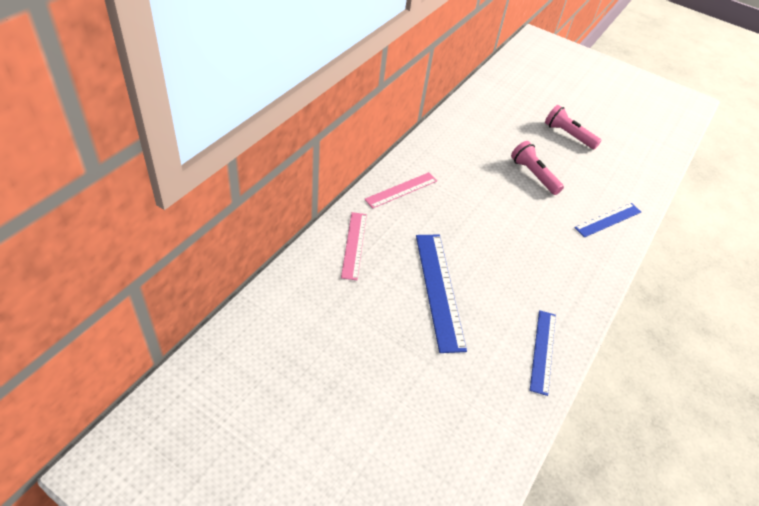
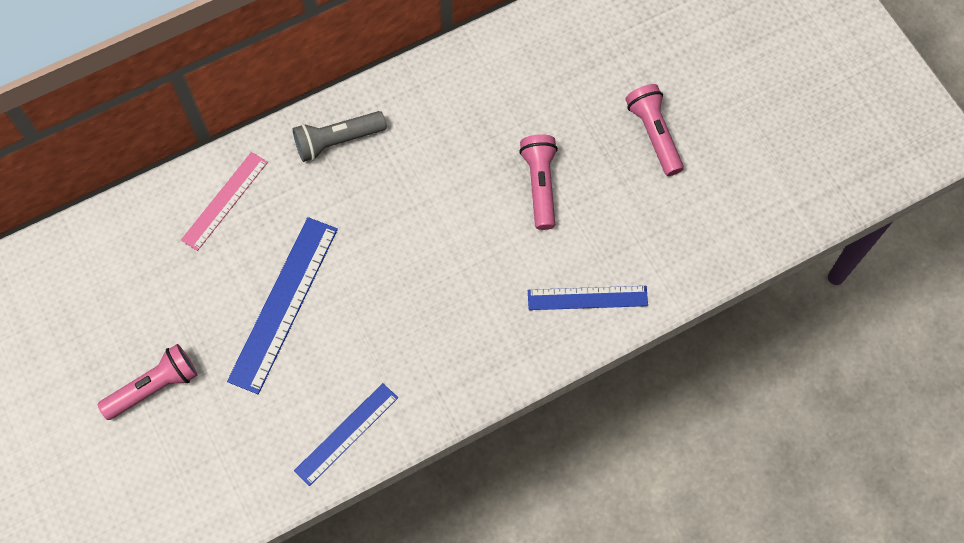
camera: 35 degrees right, 20 degrees up
pink ruler [364,172,437,209] -> grey flashlight [293,111,387,162]
none -> pink flashlight [98,344,197,420]

